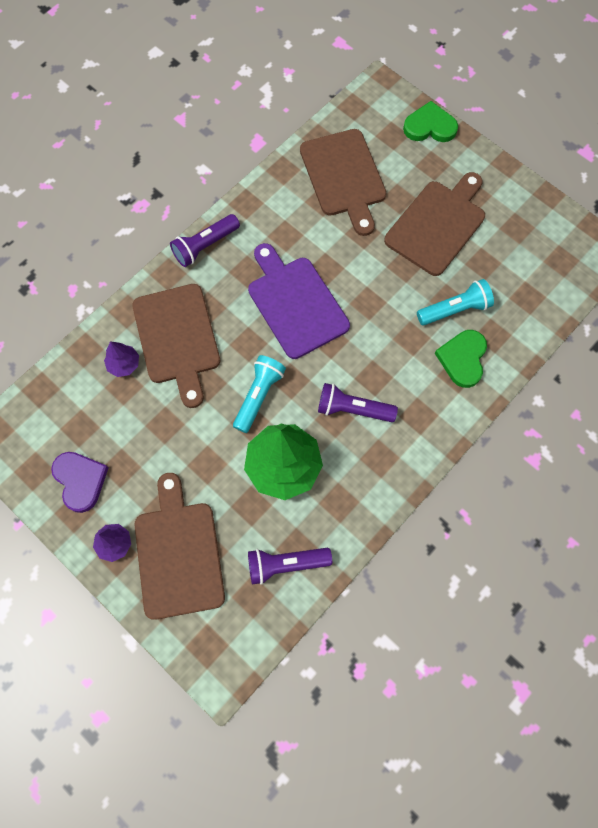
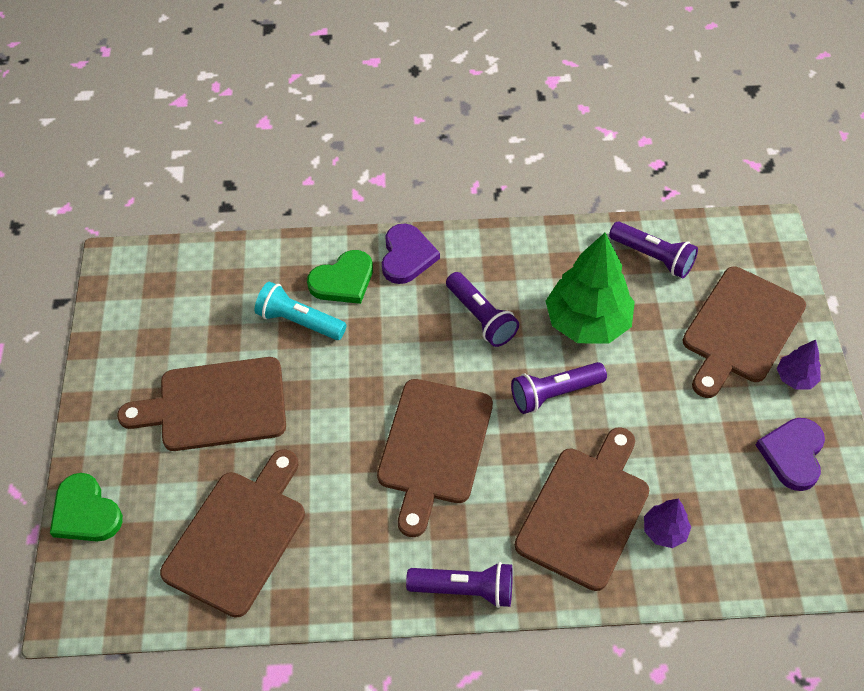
camera: 135 degrees left, 15 degrees down
turquoise flashlight [233,355,286,433] -> purple flashlight [511,362,607,414]
purple cutting board [248,243,350,359] -> brown cutting board [377,379,493,537]
none -> purple heart [382,224,440,284]

